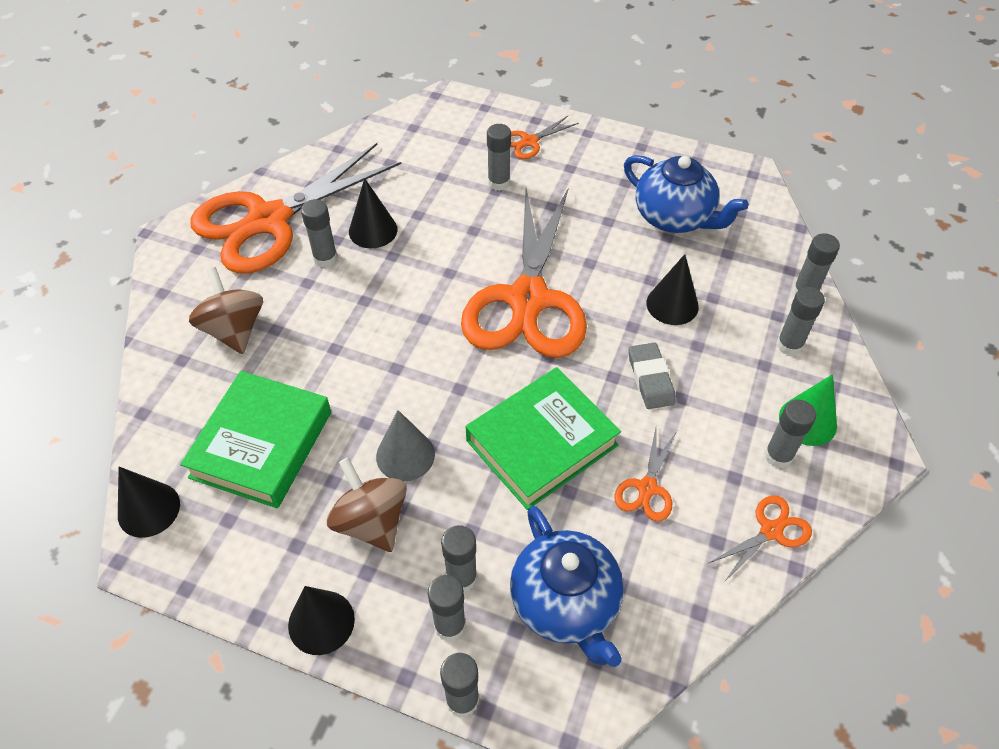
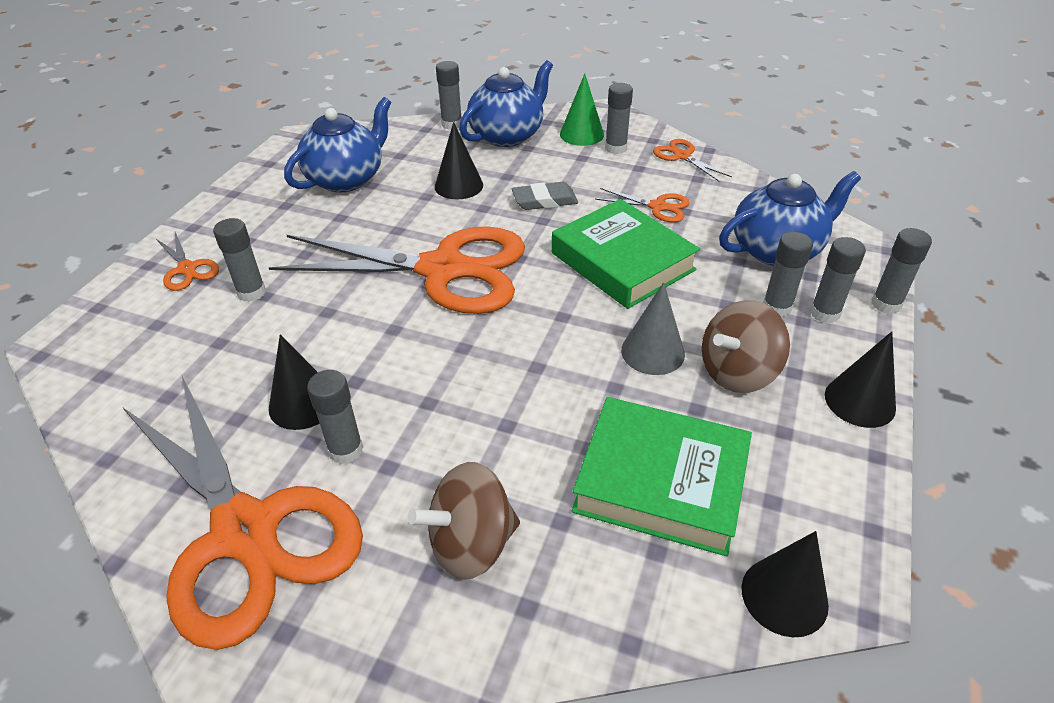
camera: 90 degrees left, 10 degrees down
grey glue stick [776,287,825,356] -> blue teapot [459,60,553,147]

